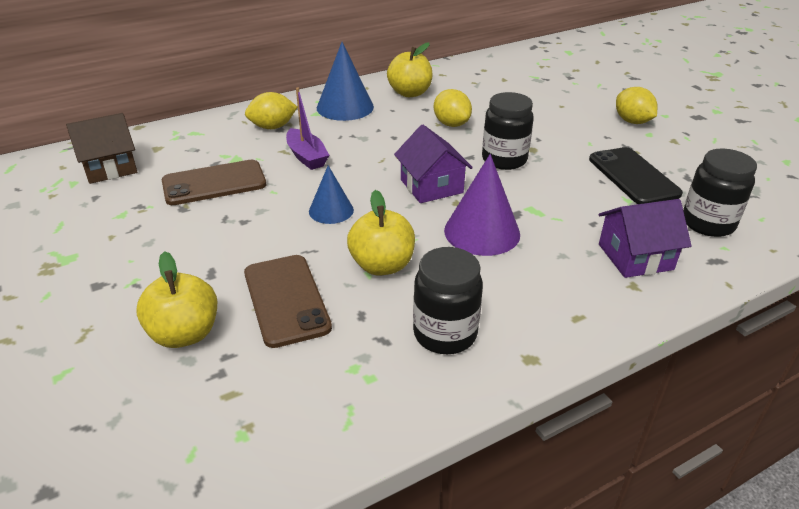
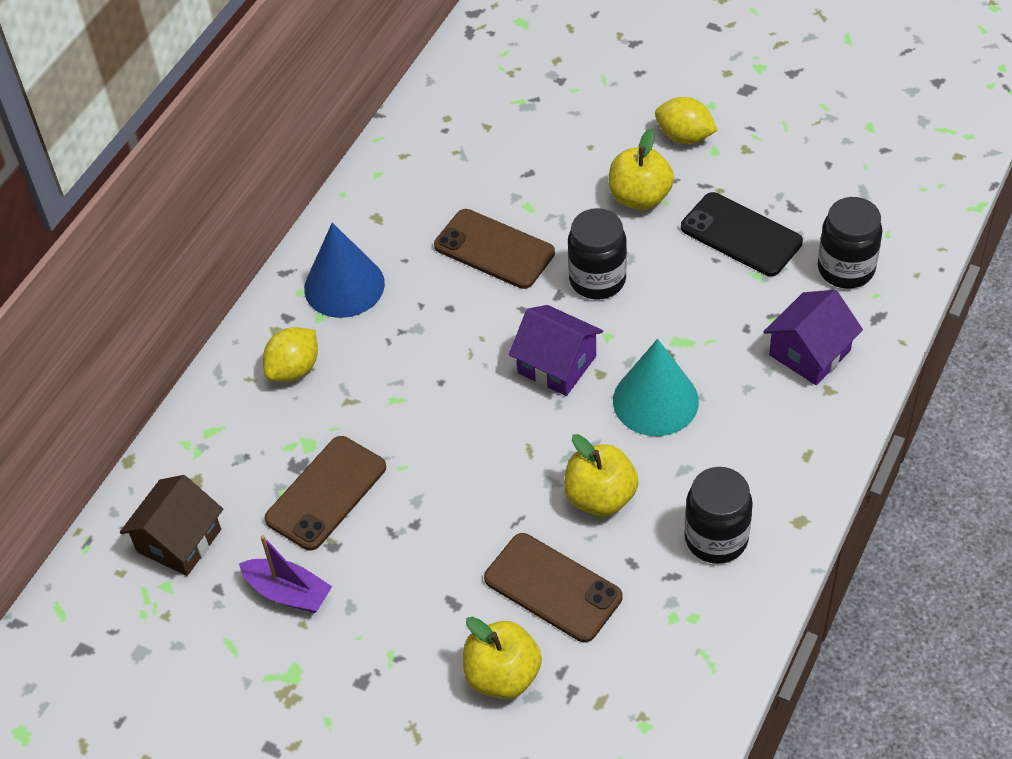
camera: 30 degrees left, 15 degrees up
purple boat [286,88,329,170] -> purple boat moved to [239,535,332,613]
blue cone [309,165,354,224] -> none
yellow apple [387,42,432,97] -> yellow apple moved to [609,129,674,210]
yellow lemon [434,89,472,127] -> brown phone [434,209,555,289]
purple cone [444,154,520,256] -> turquoise cone [613,339,699,436]

